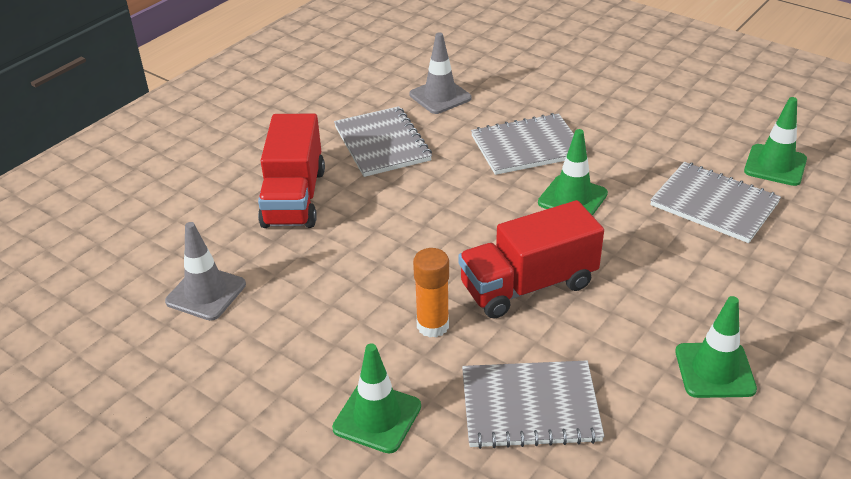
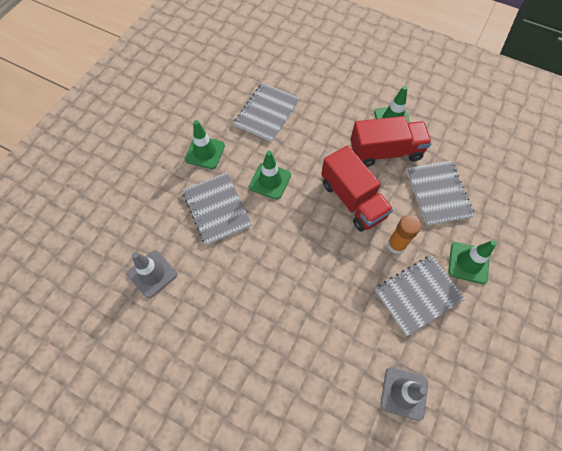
camera: 100 degrees left, 25 degrees up
red truck [258,113,325,228] -> red truck moved to [350,116,432,167]
grey notebook [334,106,432,177] -> grey notebook moved to [375,255,465,336]
green traffic cone [744,97,807,186] -> green traffic cone moved to [185,120,225,169]

